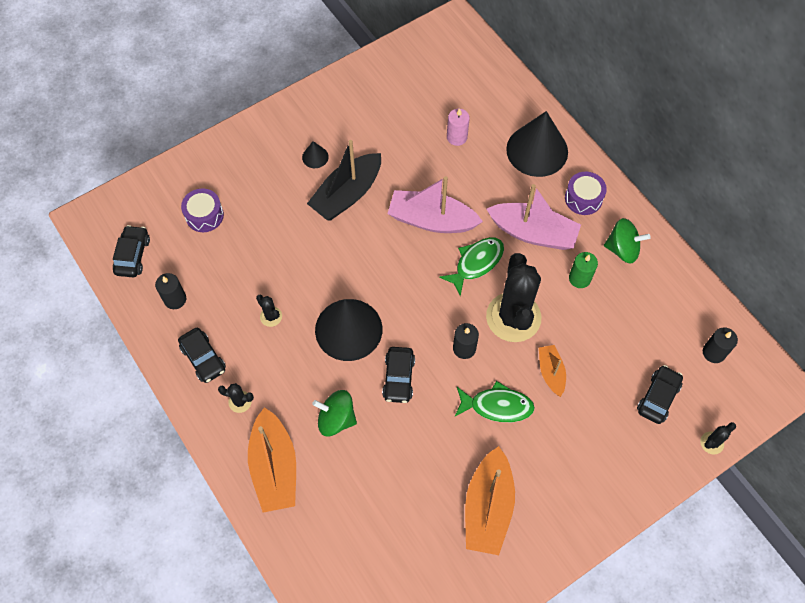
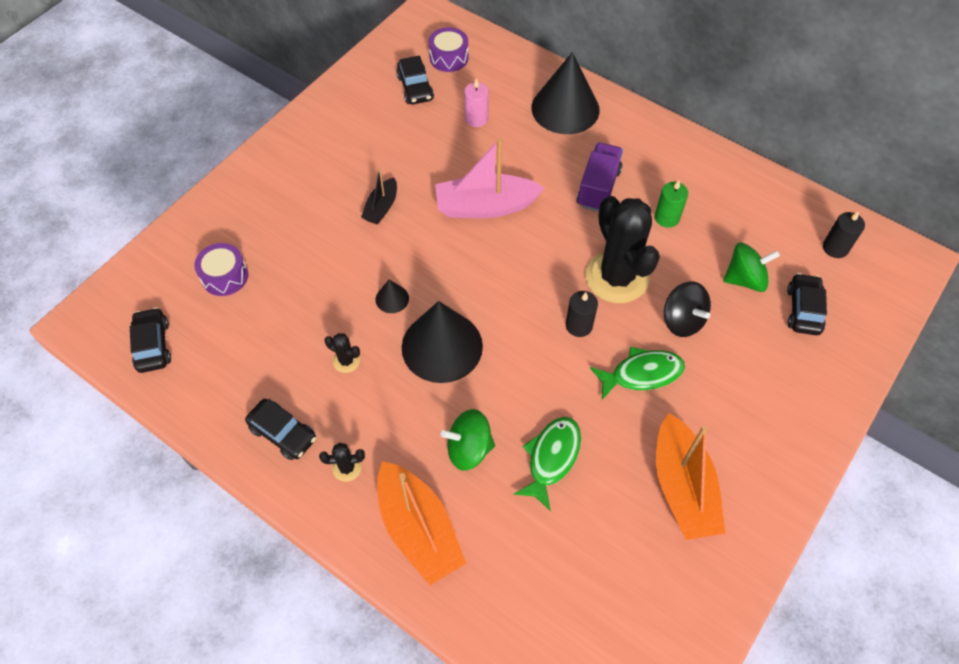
camera: 20 degrees left, 5 degrees down
black candle [155,273,186,309] -> none
black cone [302,141,329,168] -> black cone moved to [375,280,409,313]
black boat [307,140,381,220] -> black boat [361,168,397,225], size x0.54
black car [382,347,415,403] -> black car moved to [396,56,434,104]
green fish [439,237,504,296] -> green fish moved to [514,417,581,511]
pink boat [487,184,581,250] -> purple truck [576,142,623,212]
orange boat [539,345,566,397] -> black spinning top [664,281,711,337]
purple drum [565,172,607,215] -> purple drum moved to [429,27,468,72]
green spinning top [604,218,651,264] -> green spinning top moved to [723,243,780,292]
black cactus [700,422,736,454] -> none

